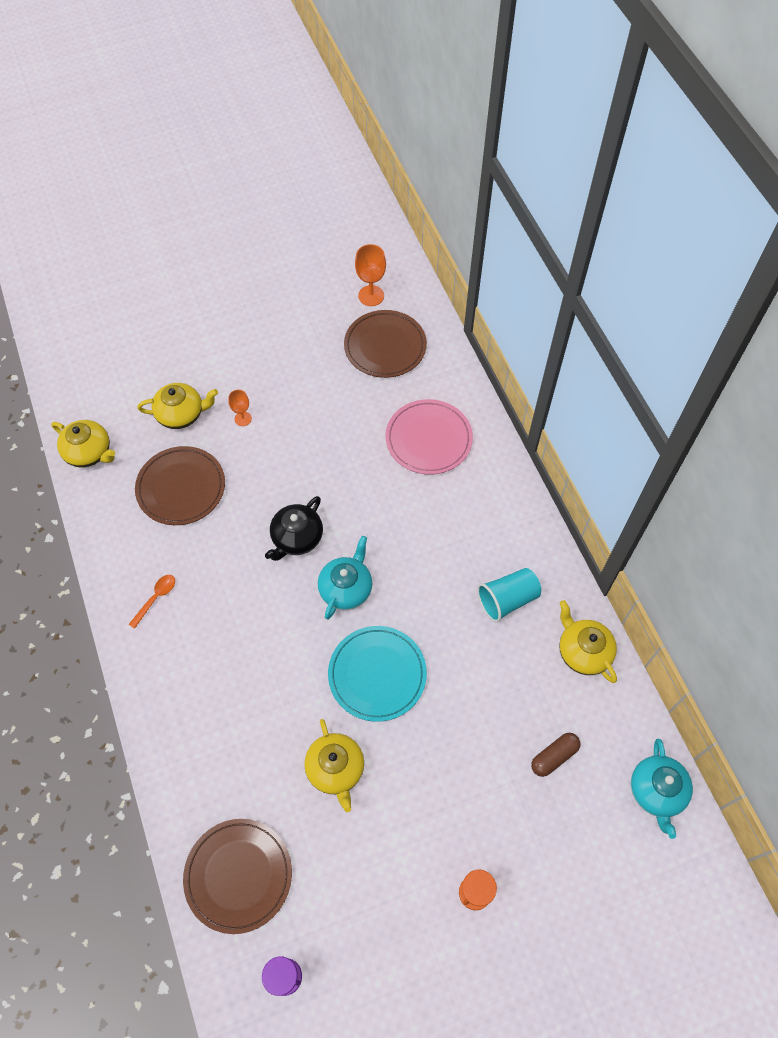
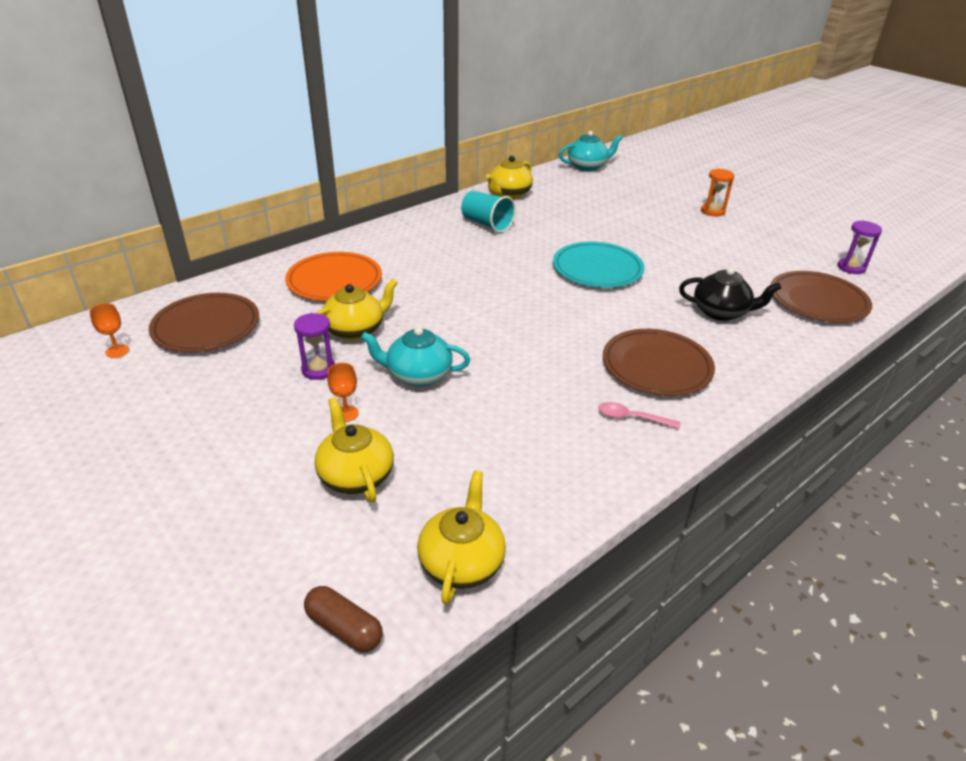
camera: 110 degrees left, 25 degrees down
orange spoon [129,575,175,629] -> pink spoon [598,402,680,429]
brown plate [135,446,225,525] -> brown plate moved to [603,329,715,396]
black teapot [265,496,323,561] -> black teapot moved to [679,267,781,321]
yellow teapot [304,719,364,812] -> yellow teapot moved to [316,278,398,341]
turquoise teapot [318,536,372,620] -> turquoise teapot moved to [361,327,470,387]
orange goblet [355,244,386,306] -> orange goblet [89,303,129,358], size x0.62
pink plate [386,399,473,475] -> orange plate [285,252,382,301]
brown capsule [531,733,580,777] -> brown capsule moved to [304,586,383,652]
none -> purple hourglass [294,313,335,380]

